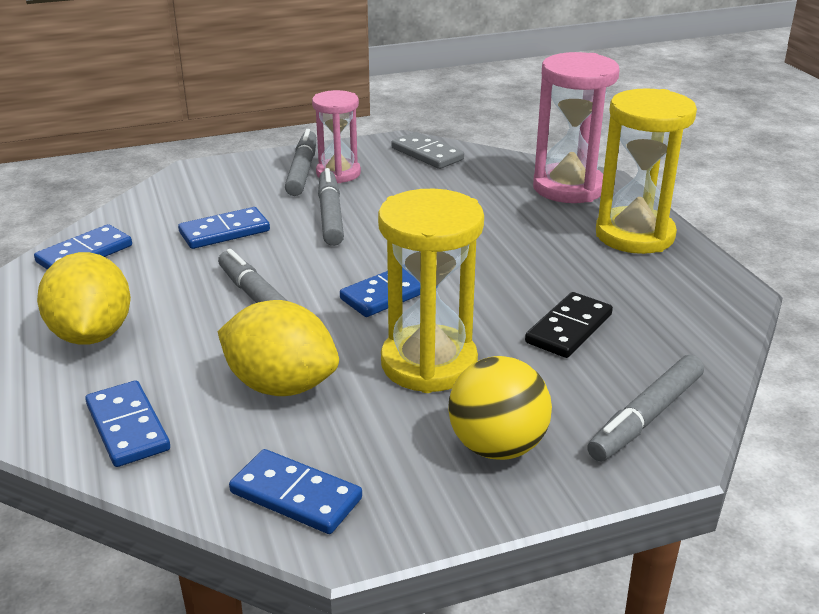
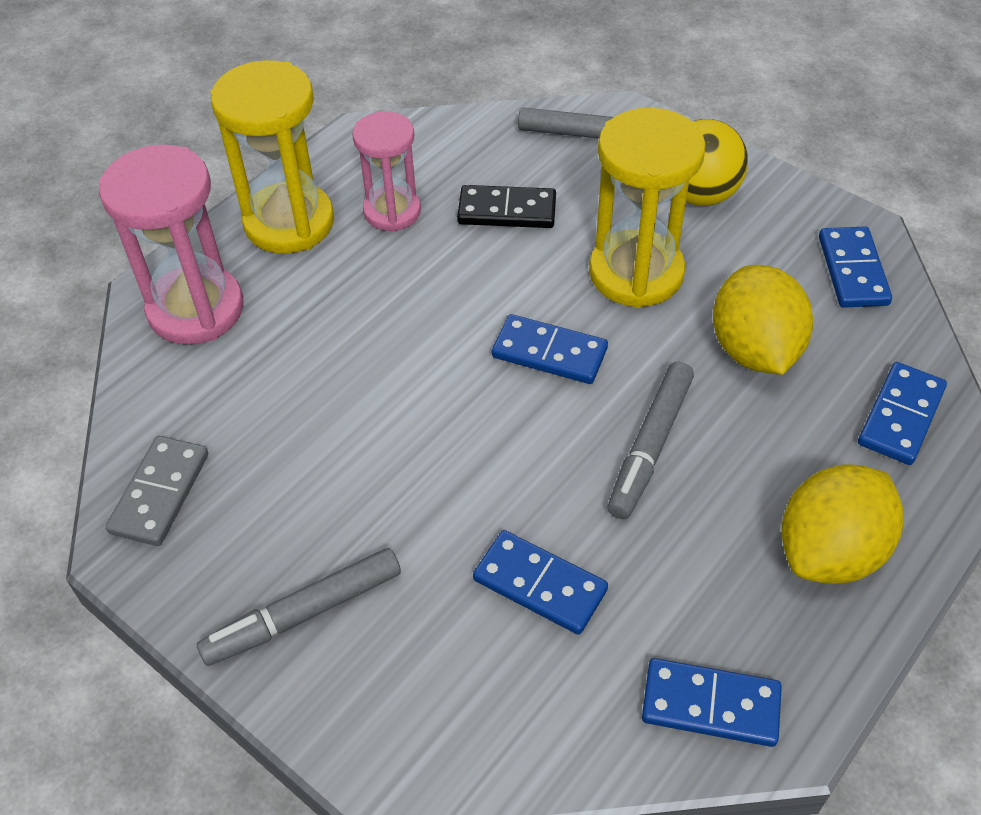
camera: 120 degrees left, 20 degrees up
pink hourglass [312,90,361,183] -> pink hourglass moved to [352,111,421,232]
grey marker [318,168,344,246] -> none

